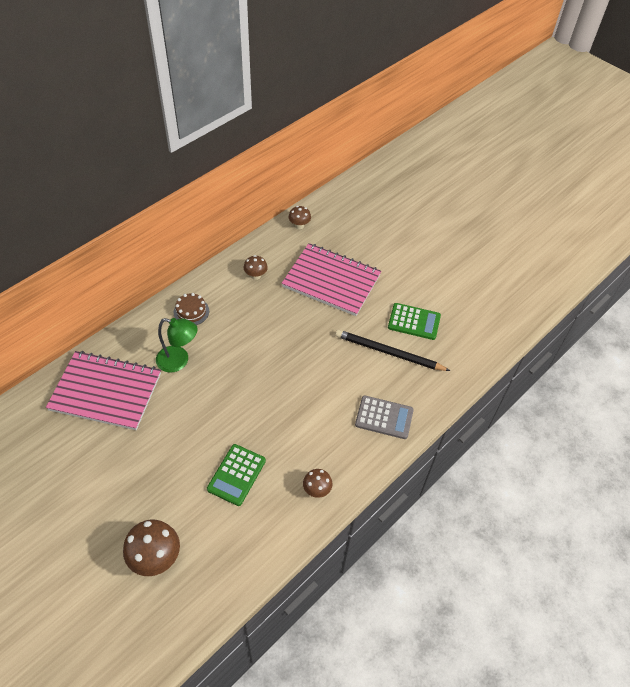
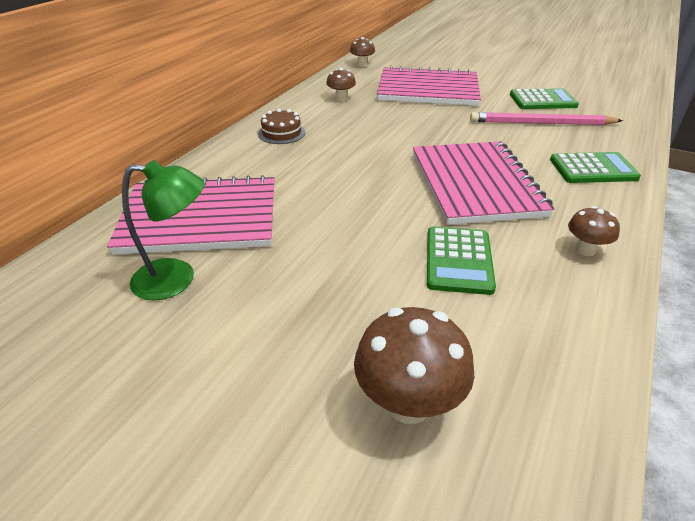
camera: 15 degrees left, 15 degrees down
green lamp [156,318,198,373] -> green lamp moved to [122,160,205,300]
black pencil [335,330,450,371] -> pink pencil [470,112,623,125]
grey calculator [355,395,414,439] -> green calculator [550,152,641,183]
none -> pink notebook [413,141,555,225]

